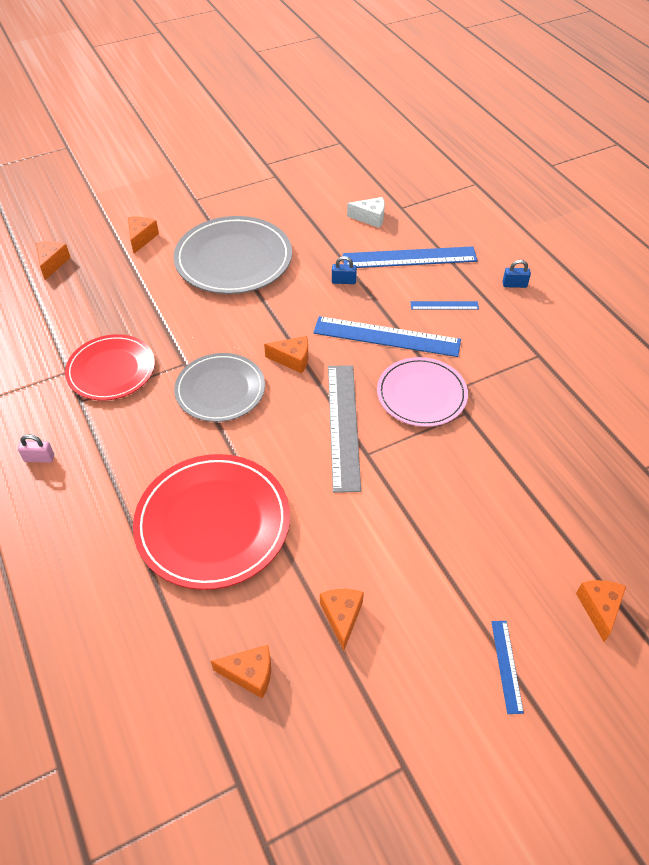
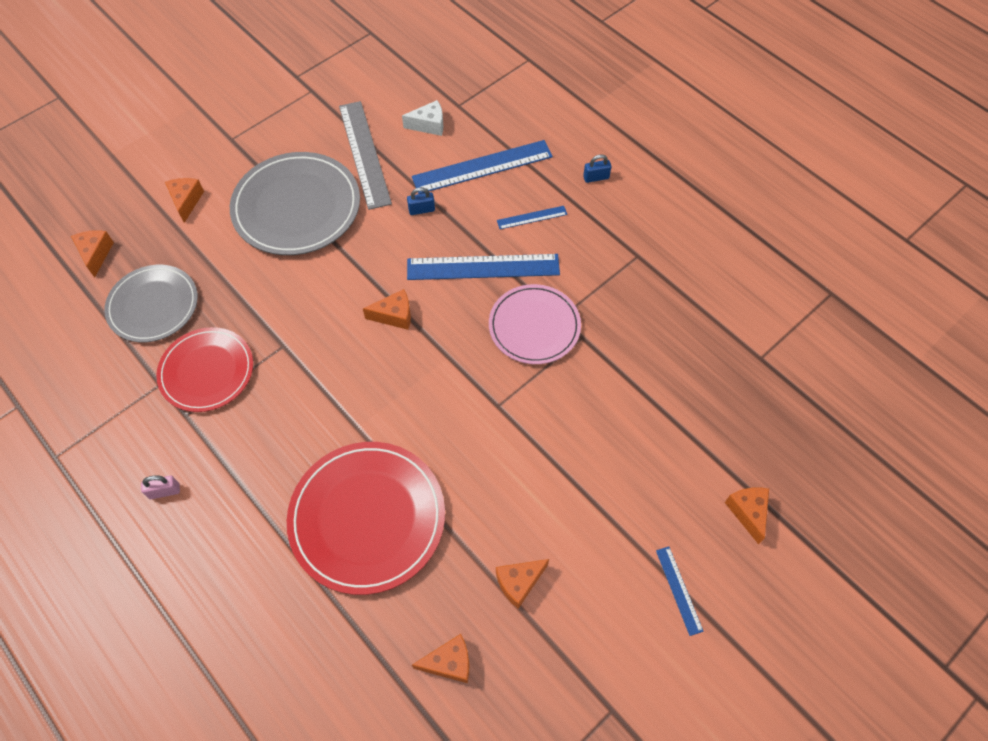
camera: 15 degrees left, 10 degrees up
grey plate [174,353,265,422] -> grey plate moved to [104,265,198,342]
orange cheese [320,589,364,651] -> orange cheese turned 105 degrees counterclockwise [496,559,549,609]
grey ruler [328,365,361,493] -> grey ruler moved to [339,101,392,210]

